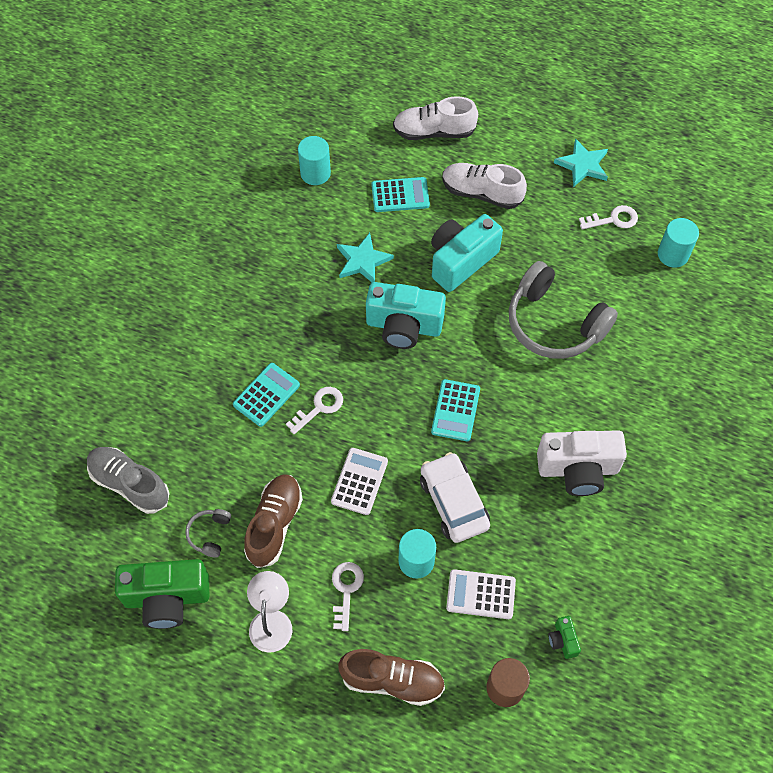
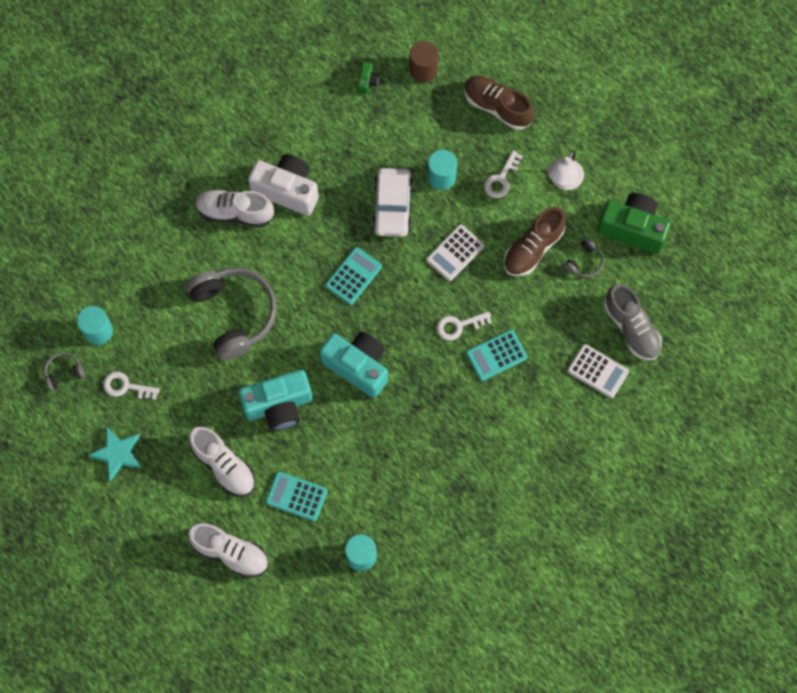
camera: 155 degrees left, 10 degrees up
turquoise star [337,233,394,282] -> none
white calculator [446,569,516,619] -> white calculator moved to [567,344,629,398]
none -> grey headphones [44,352,85,391]
none -> white shoe [195,189,274,227]

